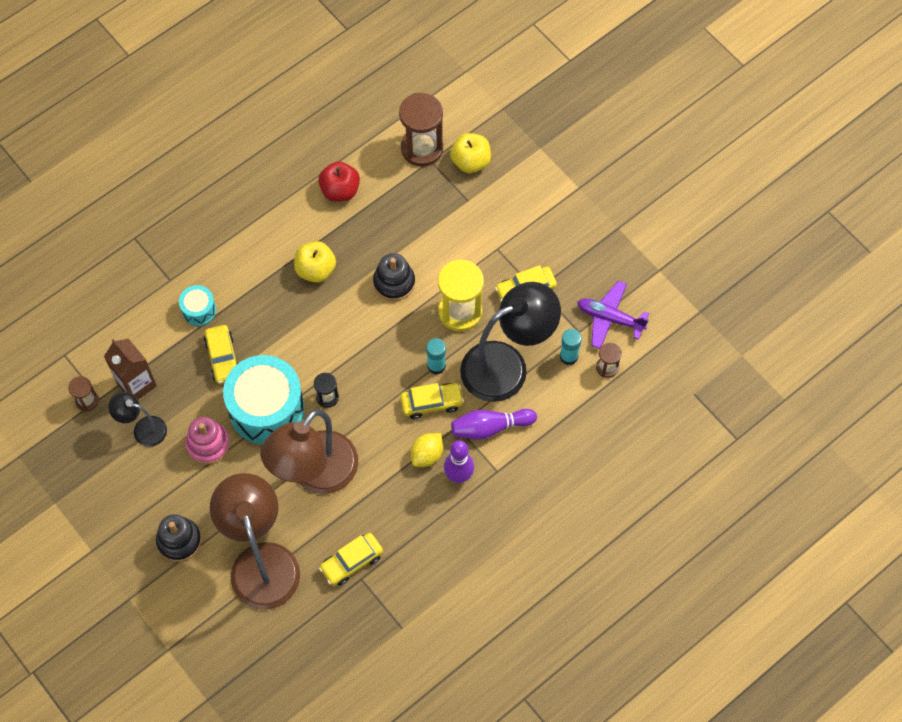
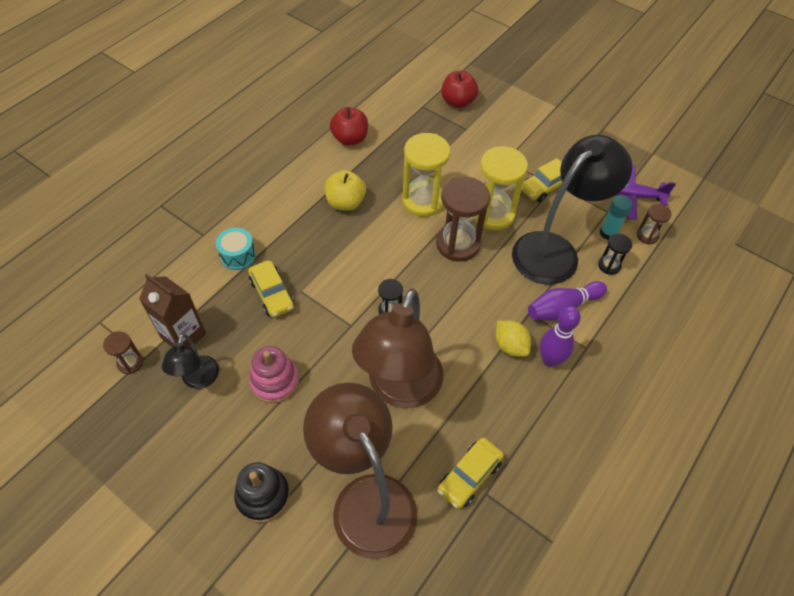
camera: 15 degrees left, 10 degrees down
black lamp [108,392,167,447] -> black lamp turned 90 degrees counterclockwise [162,334,219,389]
turquoise drum [223,355,305,444] -> none
black stacking toy [373,253,415,301] -> yellow hourglass [402,133,450,217]
brown hourglass [399,93,443,167] -> brown hourglass moved to [436,176,490,262]
yellow car [400,383,464,419] -> none
yellow lemon [411,433,443,467] -> yellow lemon turned 60 degrees counterclockwise [495,320,531,357]
turquoise glue stick [426,338,446,375] -> none
yellow apple [450,133,491,173] -> red apple [441,71,478,108]
none -> black hourglass [598,234,632,275]

